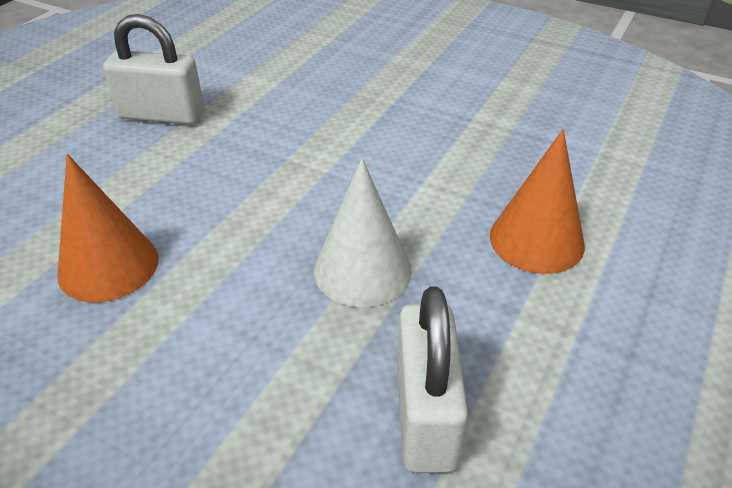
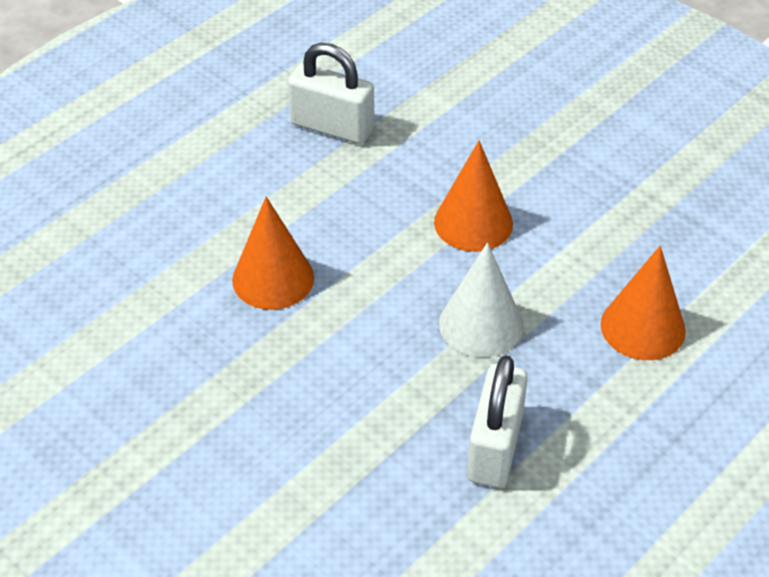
camera: 15 degrees right, 5 degrees up
none -> orange cone [434,140,513,252]

